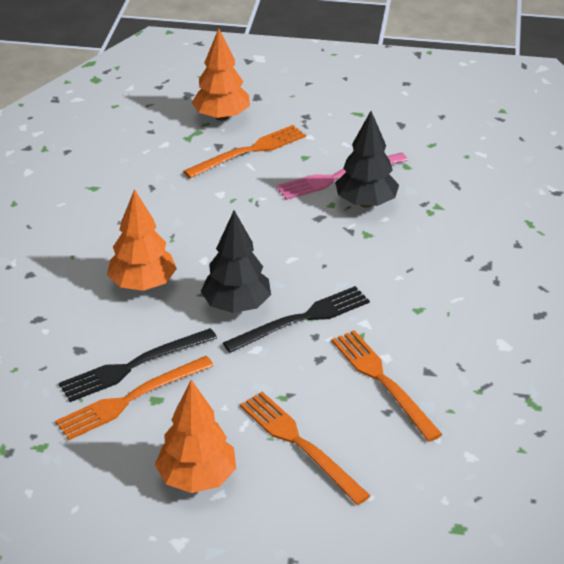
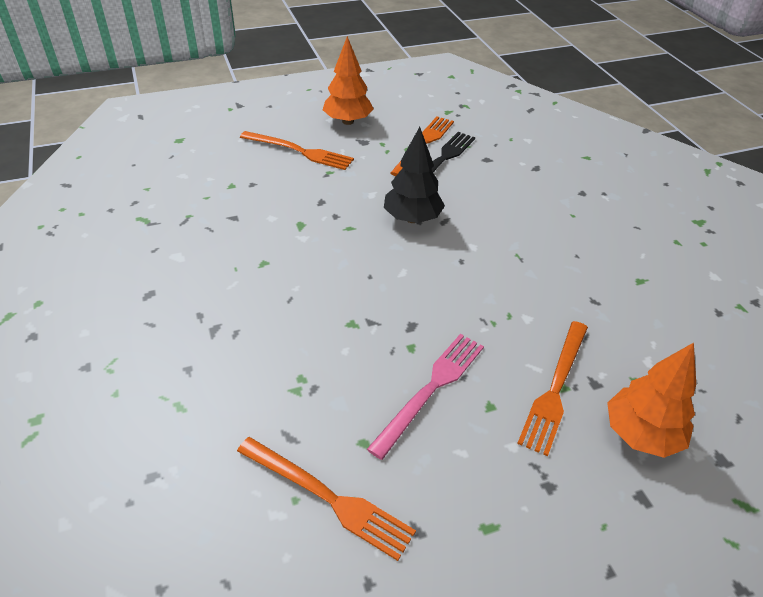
camera: 150 degrees right, 5 degrees up
orange tree [107,189,177,291] -> none
black fork [223,286,370,353] -> none
orange fork [332,330,443,442] -> orange fork moved to [237,437,416,561]
black tree [335,111,399,208] -> none

